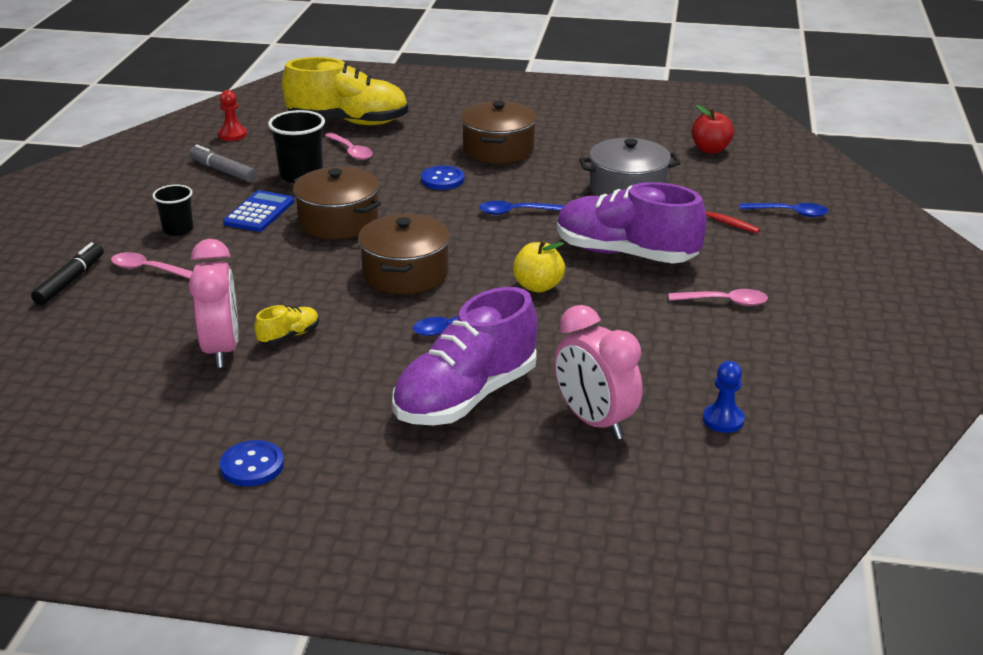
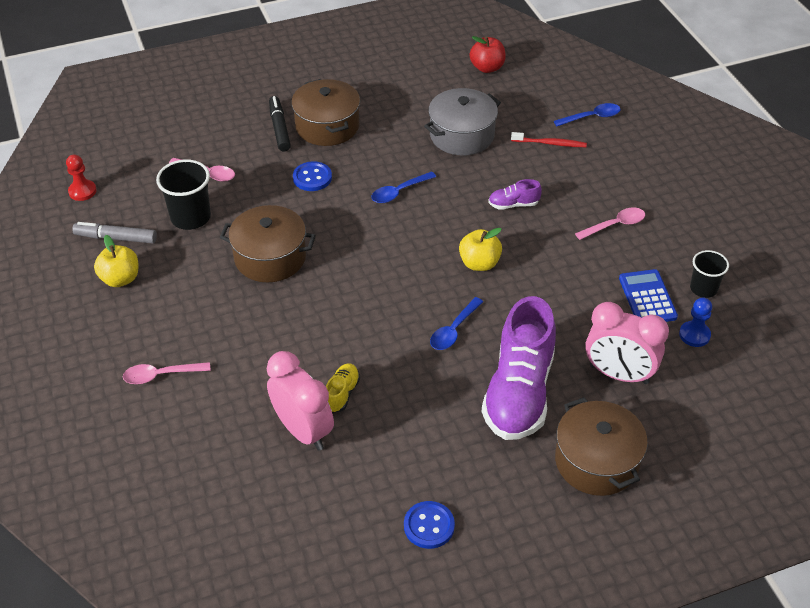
camera: 30 degrees left, 15 degrees up
black marker [31,242,103,305] -> black marker moved to [269,96,291,151]
black cup [152,185,193,236] -> black cup moved to [690,250,729,298]
blue calculator [223,190,294,232] -> blue calculator moved to [619,269,678,322]
yellow shoe [282,57,408,125] -> none
brown pot [358,214,450,294] -> brown pot moved to [555,397,648,496]
purple shoe [557,182,706,264] -> purple shoe [488,179,542,210], size x0.42
none -> yellow apple [94,235,138,287]

